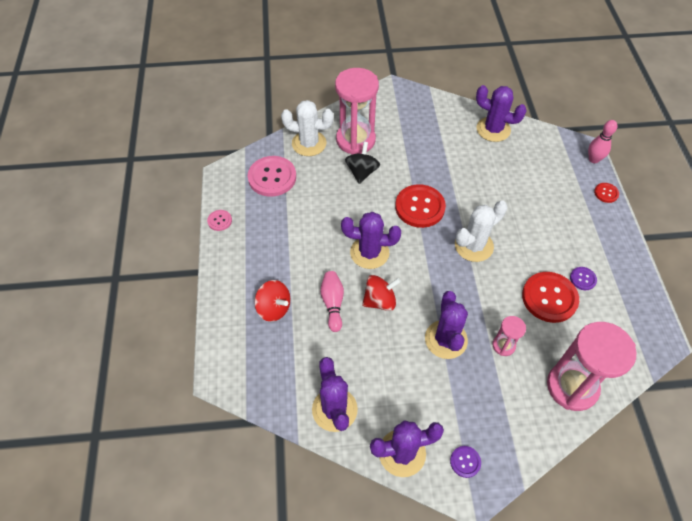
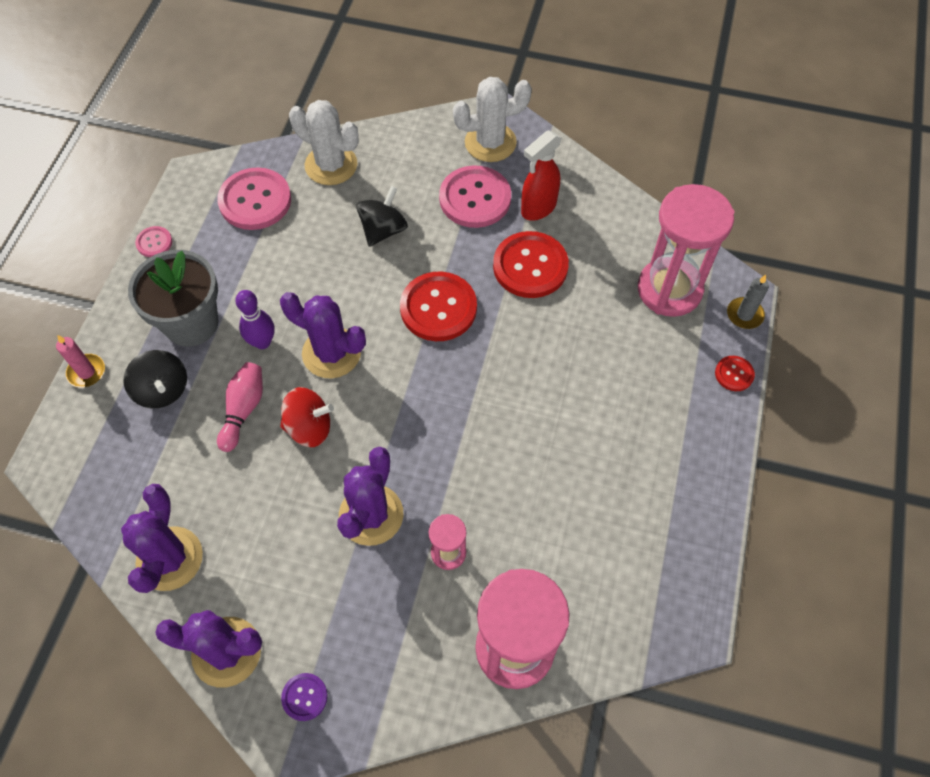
camera: 20 degrees right, 5 degrees up
red spinning top [254,280,290,322] -> black spinning top [124,350,187,408]
pink hourglass [335,68,379,155] -> pink hourglass moved to [638,184,734,317]
white cactus [455,200,508,262] -> white cactus moved to [453,77,532,162]
purple cactus [476,85,527,142] -> none
red button [522,272,579,323] -> red button moved to [493,231,569,298]
purple button [570,267,597,290] -> none
pink bowling pin [588,120,617,163] -> grey candle [727,275,769,329]
none -> pink candle [56,335,105,388]
none -> grey flower pot [128,250,219,347]
none -> purple bowling pin [235,290,275,349]
none -> pink button [439,165,511,228]
none -> red spray bottle [521,130,562,221]

